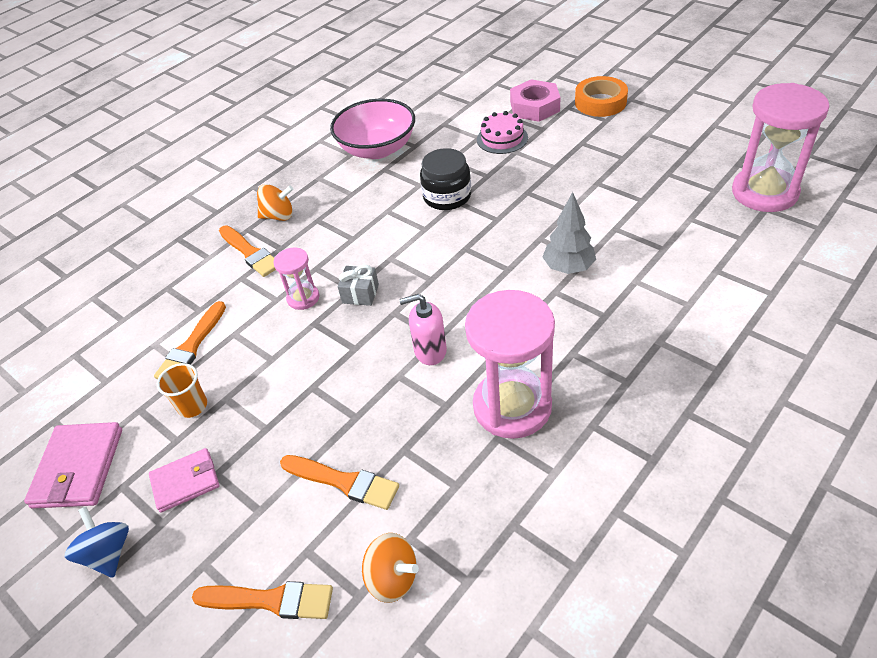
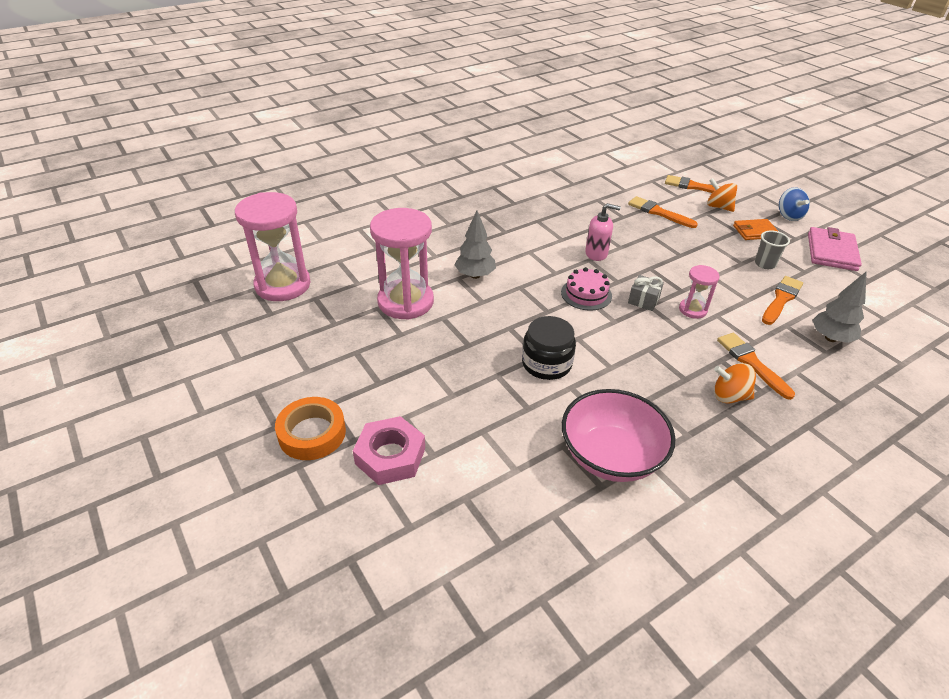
camera: 170 degrees left, 5 degrees down
pink wallet [149,448,219,513] -> orange wallet [733,219,779,240]
orange cup [157,363,207,418] -> grey cup [755,231,790,269]
orange spinning top [362,533,419,603] -> orange spinning top moved to [707,178,737,212]
pink hourglass [465,290,555,439] -> pink hourglass moved to [370,208,434,320]
pink cake [477,111,528,154] -> pink cake moved to [561,267,612,311]
none -> grey tree [812,271,867,343]

